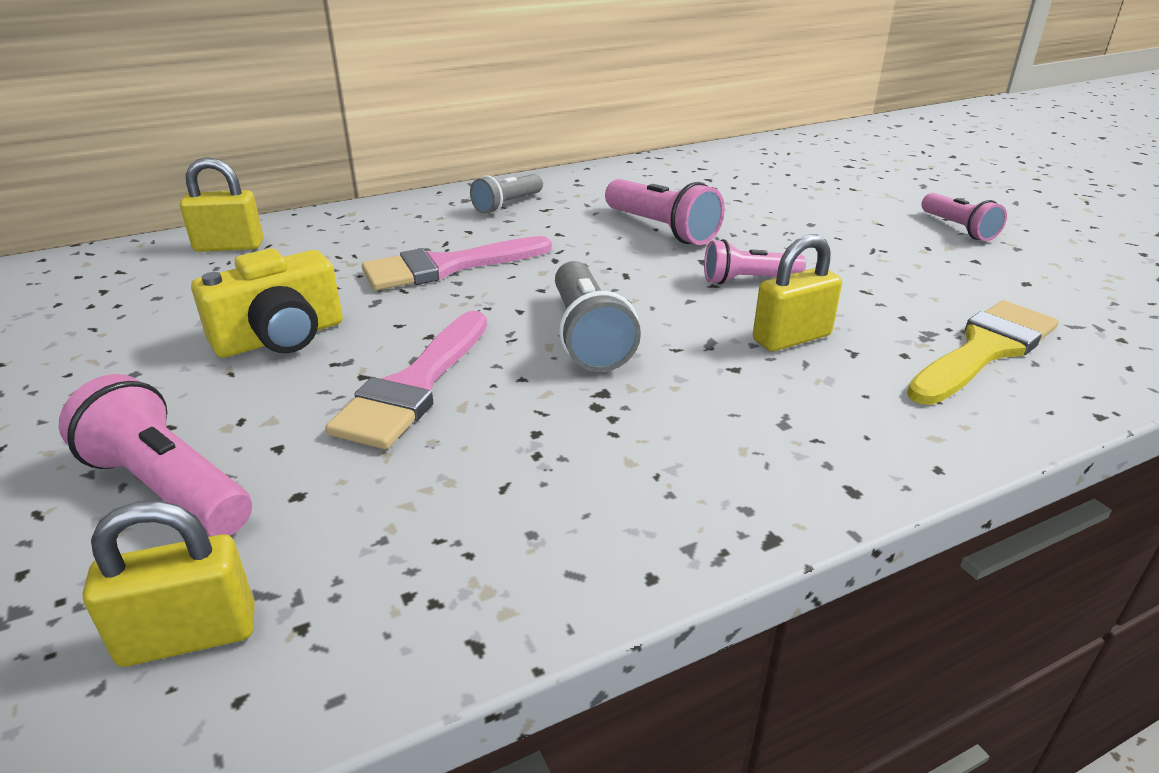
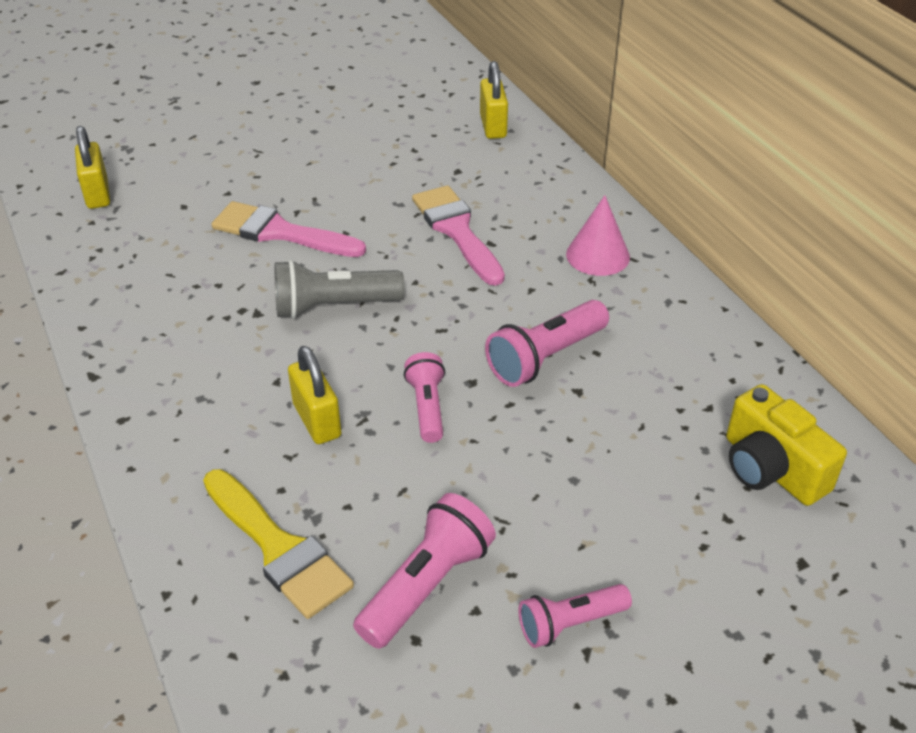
camera: 90 degrees right, 10 degrees up
pink flashlight [59,374,252,537] -> pink flashlight moved to [353,493,496,649]
yellow camera [191,248,343,358] -> yellow camera moved to [726,384,847,506]
grey flashlight [470,174,543,214] -> pink cone [566,195,630,276]

